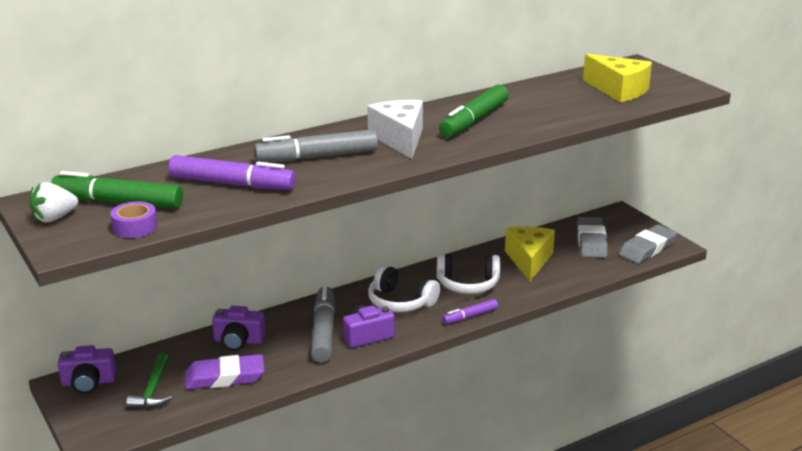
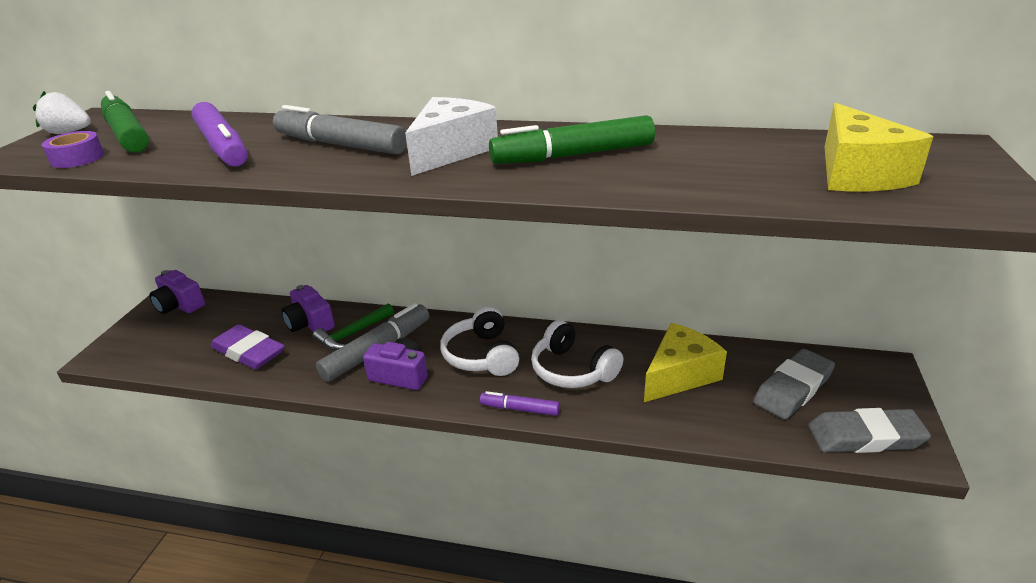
camera: 45 degrees right, 5 degrees up
green hammer [126,353,172,408] -> green hammer moved to [313,303,394,351]

